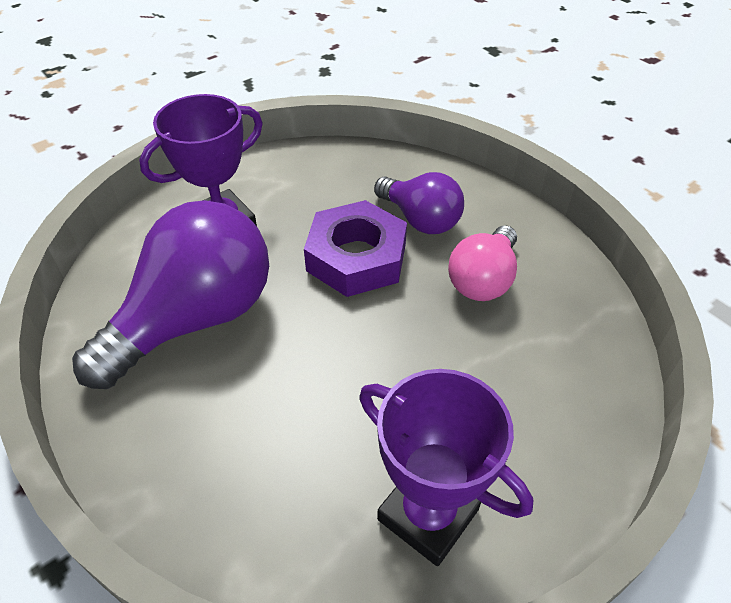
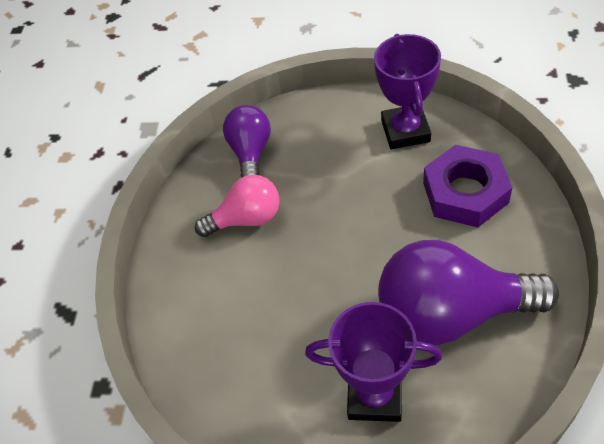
camera: 130 degrees left, 5 degrees up
purple nut [304,200,407,297] -> purple nut moved to [423,145,513,227]
purple light bulb [374,172,464,234] -> purple light bulb moved to [223,105,271,178]

